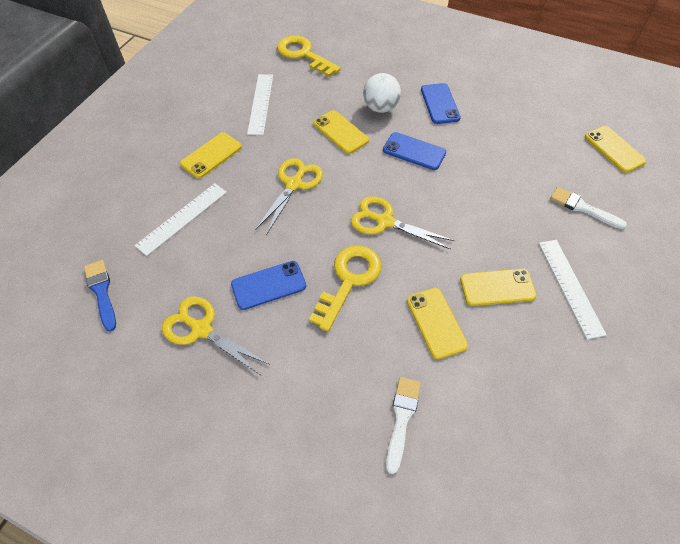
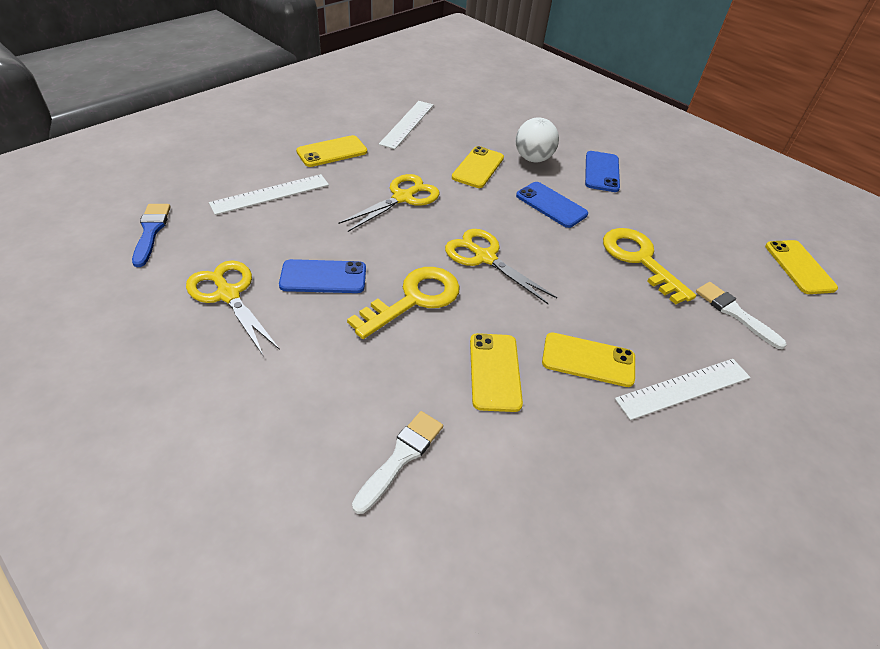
camera: 15 degrees right, 10 degrees down
yellow key [277,36,341,77] -> yellow key moved to [603,228,696,305]
yellow phone [313,110,369,154] -> yellow phone turned 45 degrees clockwise [452,146,504,188]
white ruler [539,240,607,339] -> white ruler turned 60 degrees clockwise [615,359,751,420]

